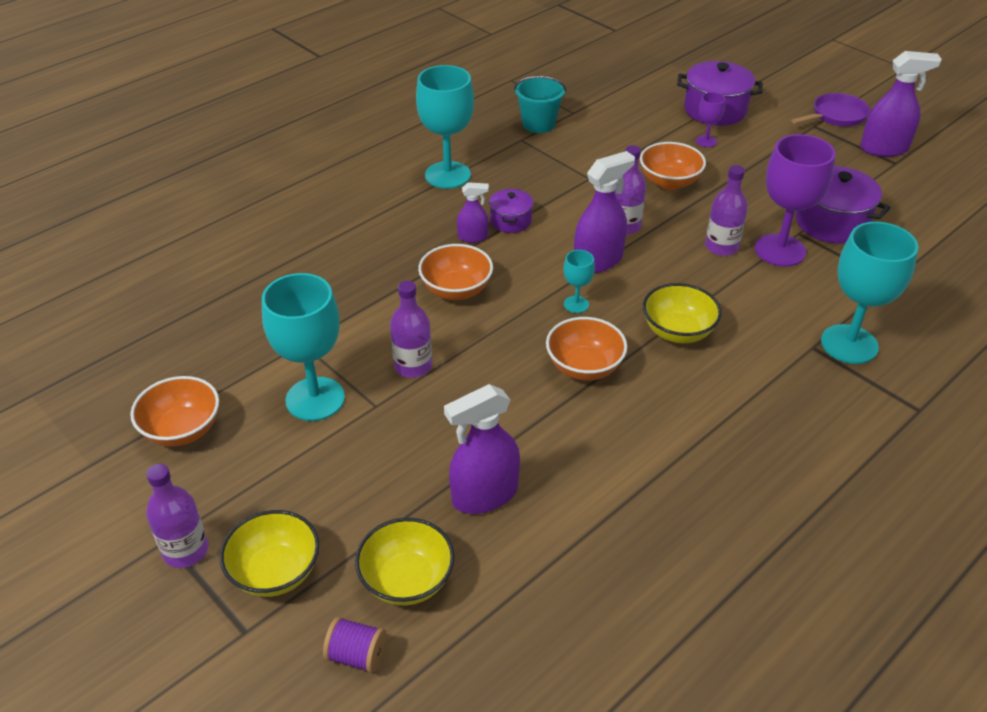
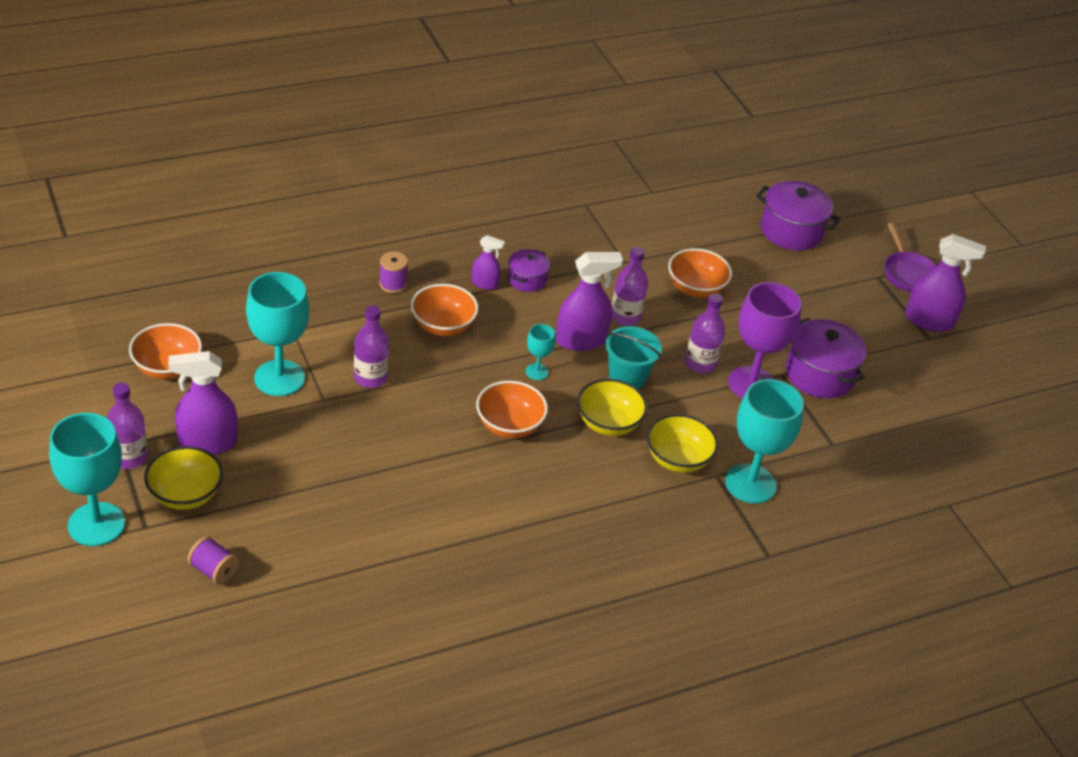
camera: 15 degrees right, 0 degrees up
yellow bowl [355,518,455,605] -> yellow bowl moved to [647,414,718,473]
turquoise goblet [416,65,474,189] -> turquoise goblet moved to [49,413,125,546]
purple spray bottle [444,384,520,514] -> purple spray bottle moved to [168,351,238,455]
turquoise bucket [514,76,566,133] -> turquoise bucket moved to [605,326,662,389]
purple goblet [696,92,725,147] -> none
purple pan [791,93,870,127] -> purple pan turned 90 degrees clockwise [884,223,937,292]
none -> purple spool [379,251,408,293]

